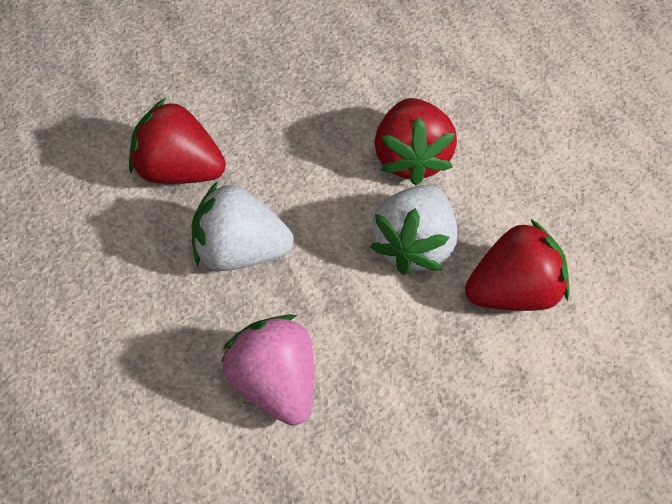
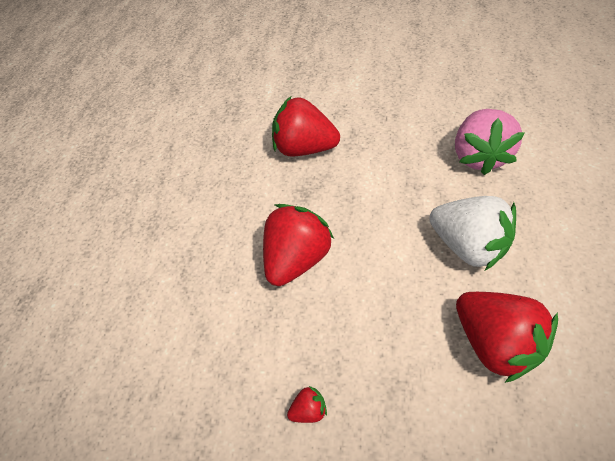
camera: 140 degrees left, 0 degrees up
white strawberry [370,185,457,275] -> none
none -> red strawberry [287,386,327,423]

